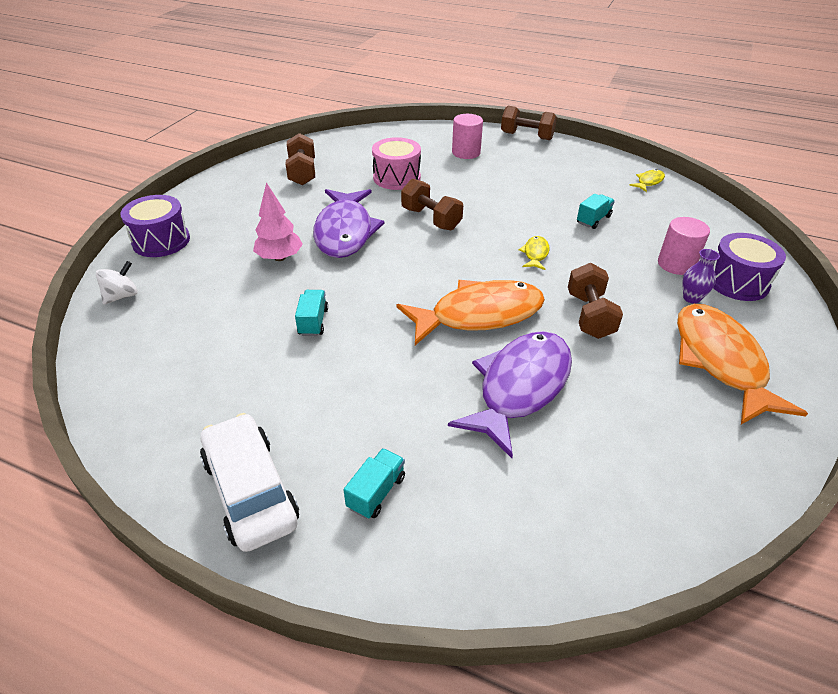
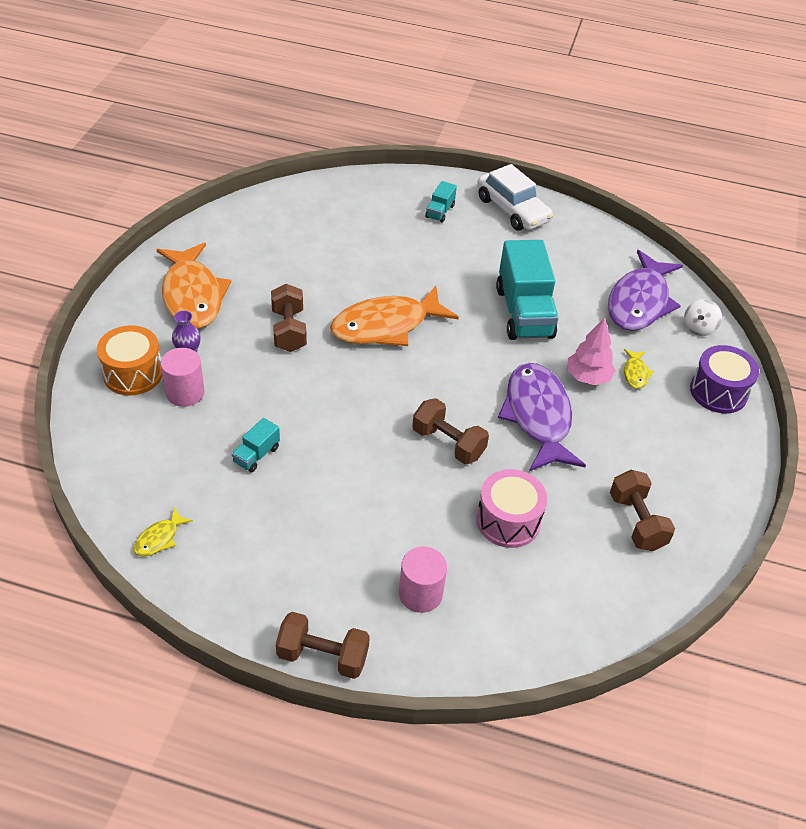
camera: 170 degrees right, 5 degrees up
turquoise truck [295,290,328,336] -> turquoise truck [496,240,559,340], size x2.22
purple fish [448,331,572,458] -> purple fish moved to [608,250,683,331]
yellow fish [519,236,549,270] -> yellow fish moved to [624,349,654,389]
purple drum [713,233,786,301] -> orange drum [97,325,162,396]

